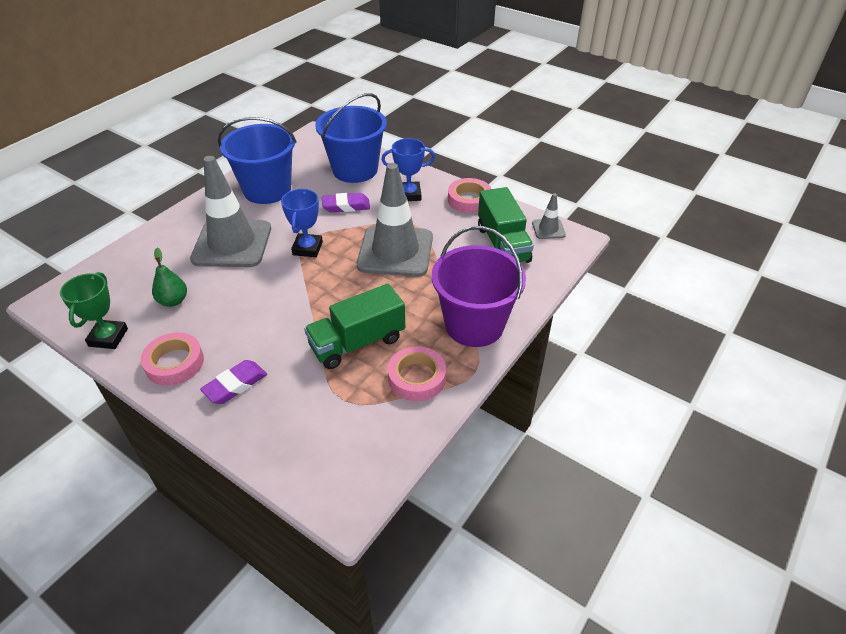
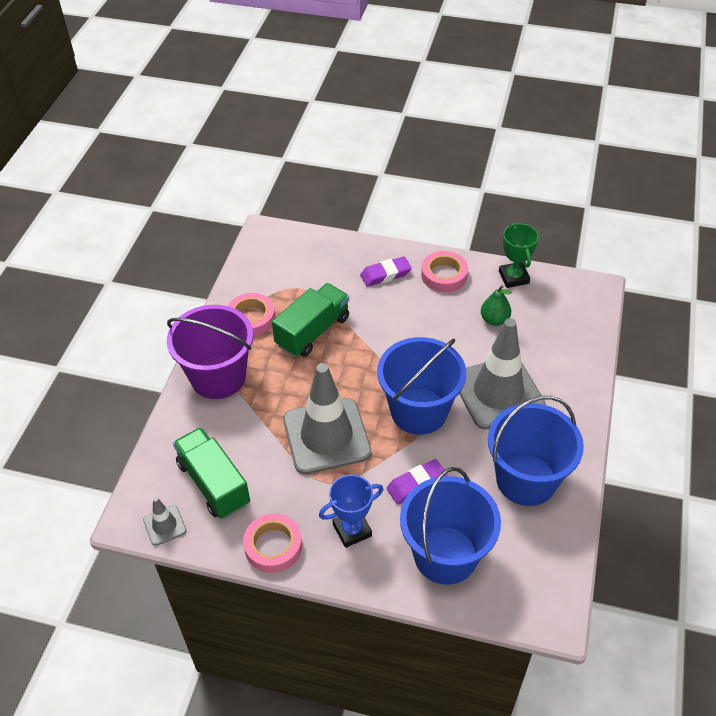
camera: 160 degrees right, 5 degrees up
purple eraser [200,360,267,404] -> purple eraser turned 45 degrees clockwise [360,256,411,287]
blue trophy [281,189,323,257] -> blue bucket [377,337,467,435]

